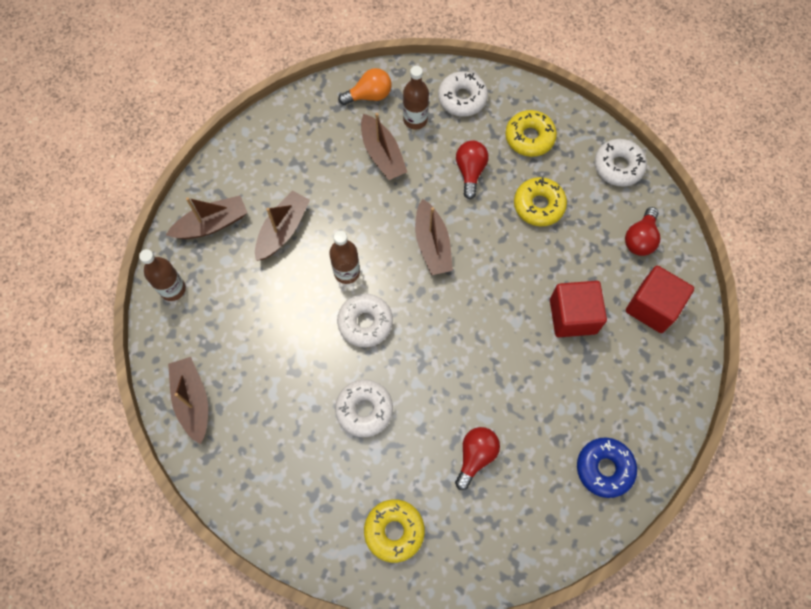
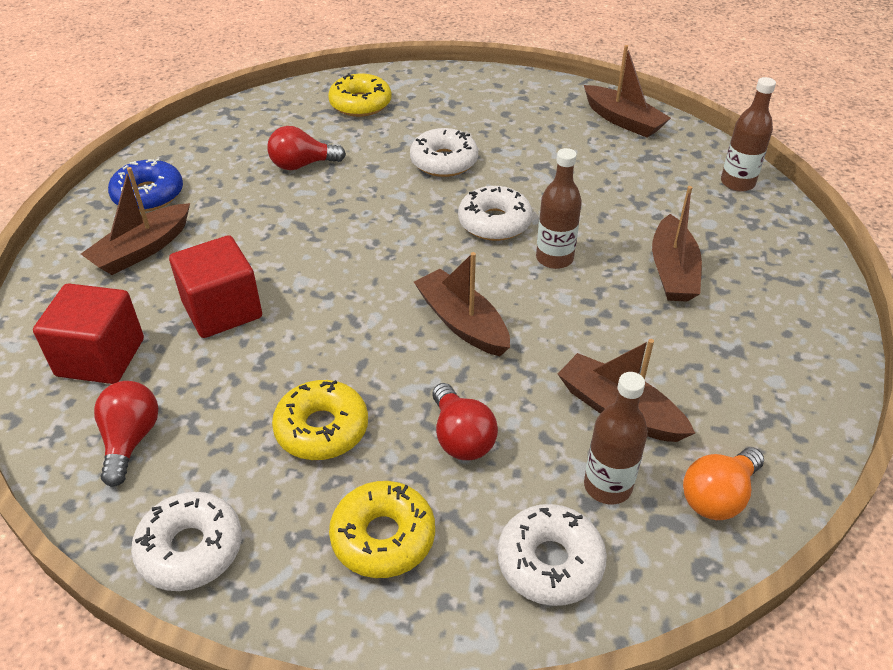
camera: 155 degrees right, 25 degrees down
brown boat [166,195,248,239] -> brown boat moved to [81,167,190,275]
red light bulb [455,427,500,490] -> red light bulb turned 75 degrees clockwise [267,126,346,170]

